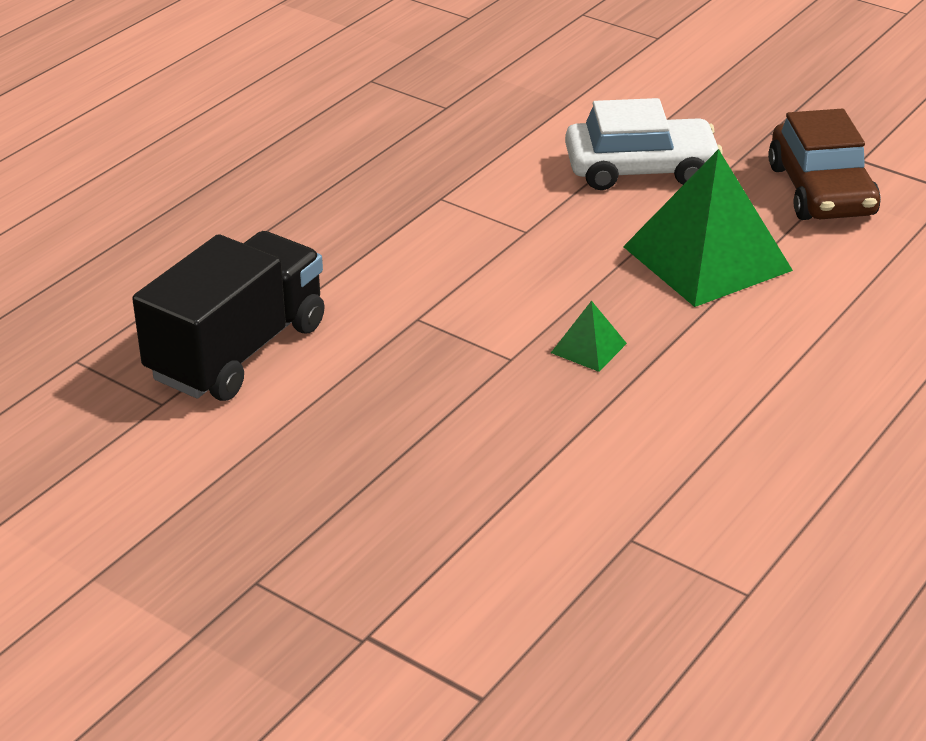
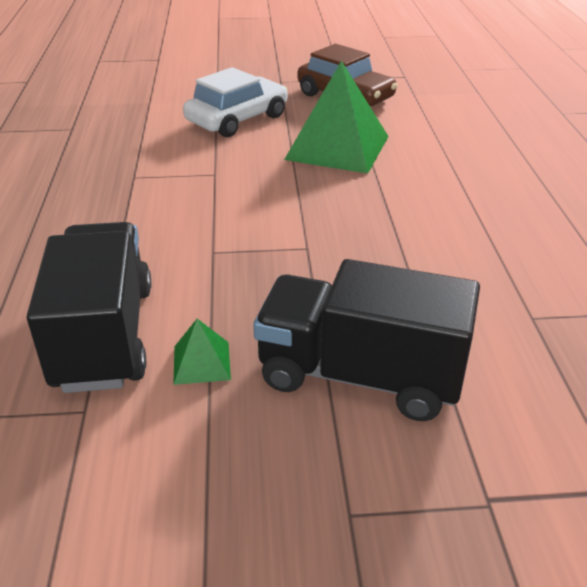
camera: 40 degrees left, 0 degrees up
green pyramid [551,301,627,372] -> green pyramid moved to [173,319,231,385]
none -> black truck [253,259,480,421]

